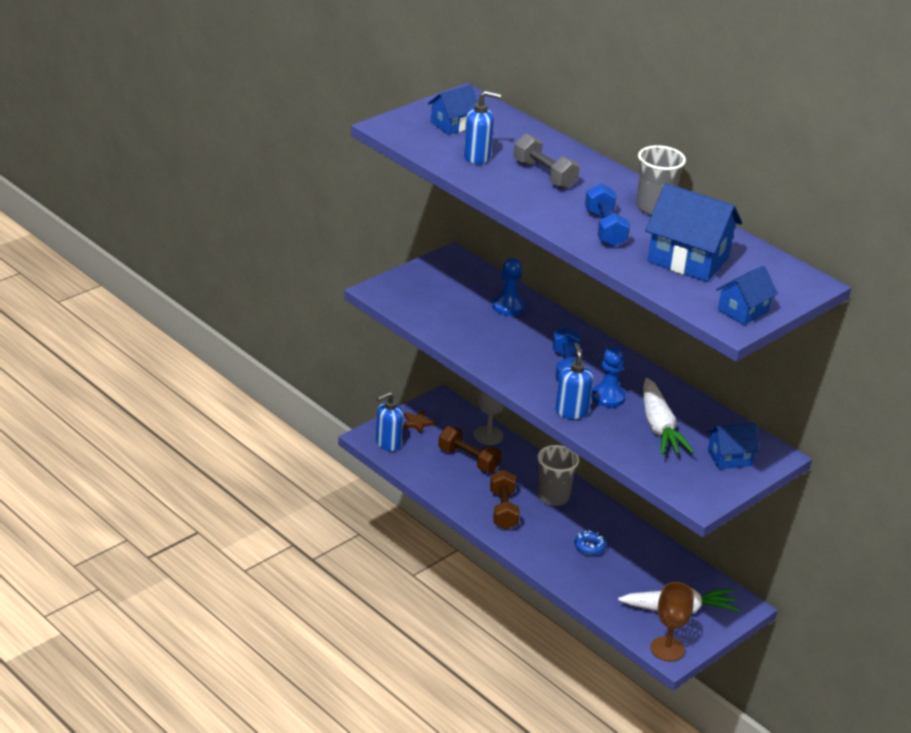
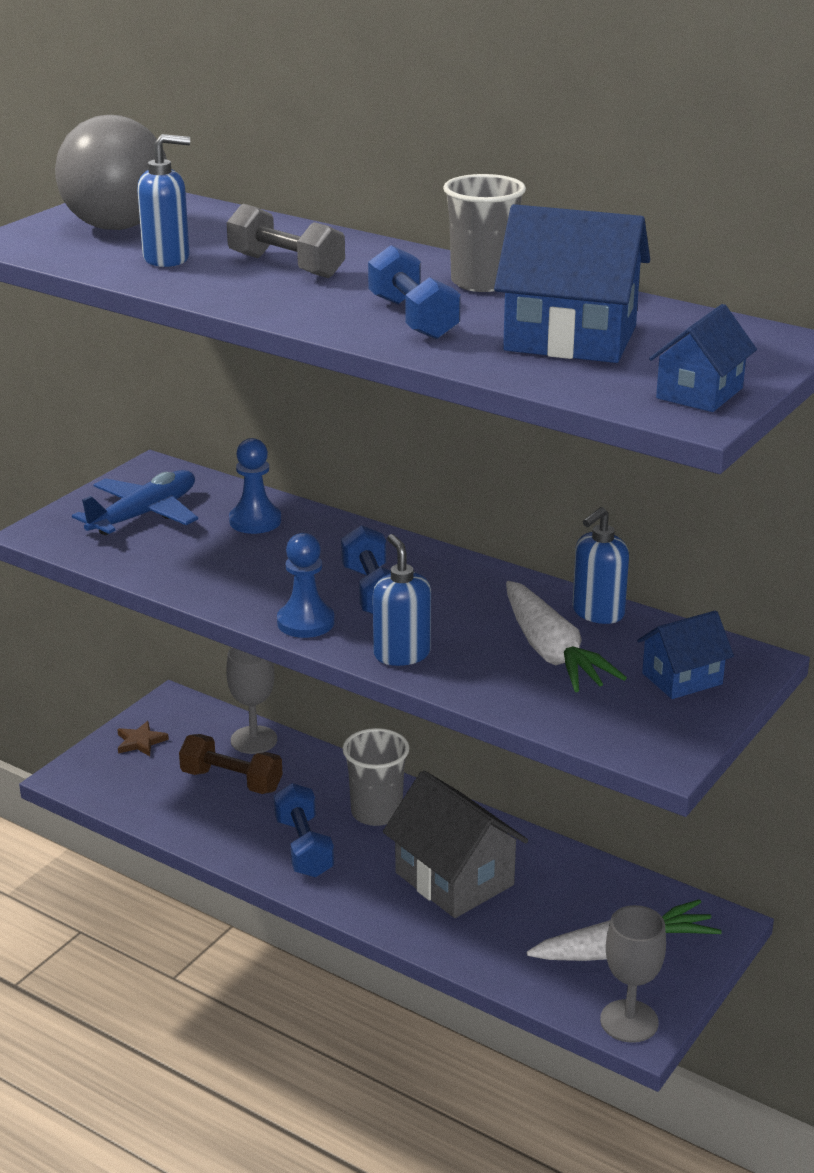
camera: 10 degrees left, 5 degrees down
blue soap dispenser [376,392,403,451] -> blue soap dispenser moved to [572,507,629,624]
blue house [428,85,478,135] -> grey ball [55,115,167,230]
brown dumbbell [490,469,520,529] -> blue dumbbell [274,783,334,877]
blue donut [574,530,606,556] -> grey house [383,770,528,918]
blue pawn [591,346,626,408] -> blue pawn moved to [277,533,335,638]
brown goblet [650,582,694,661] -> grey goblet [600,905,666,1043]
none -> blue plane [72,470,198,535]

